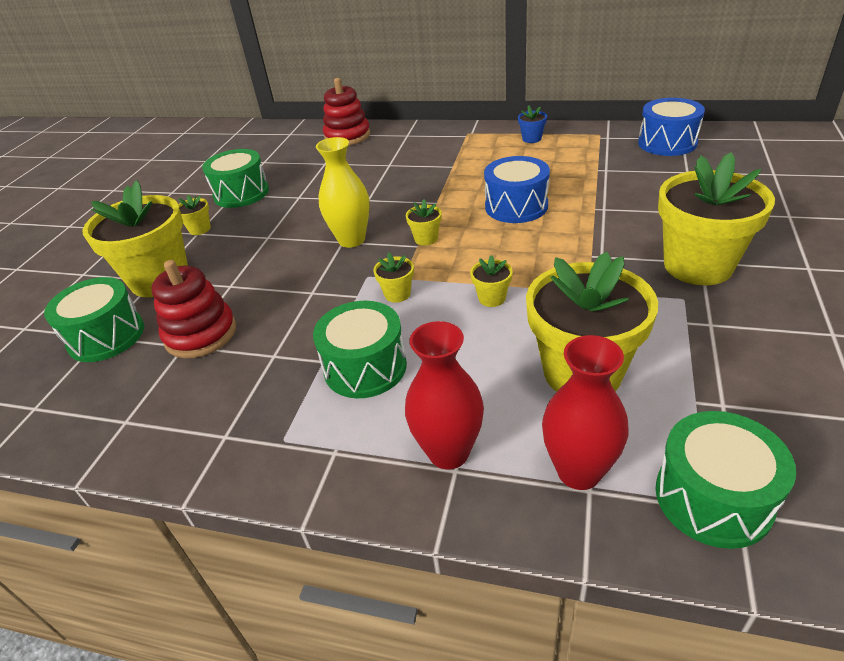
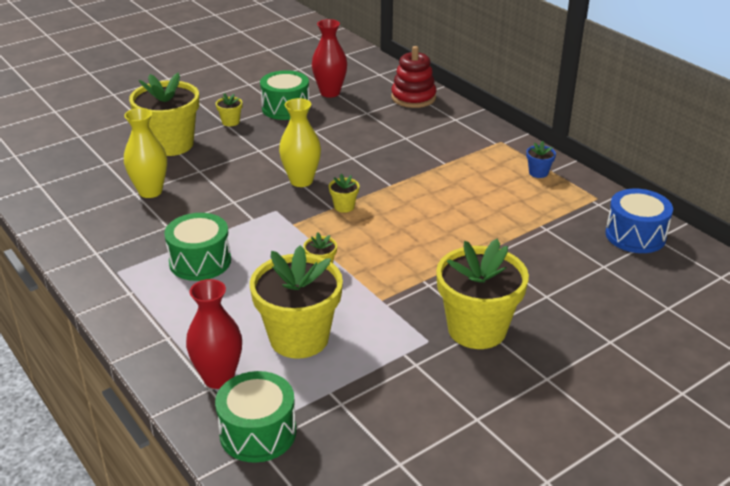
camera: 35 degrees right, 5 degrees down
green drum [44,277,144,362] -> none
red stacking toy [151,260,236,358] -> yellow vase [124,108,167,198]
yellow flower pot [373,252,414,302] -> none
red vase [405,321,484,470] -> red vase moved to [312,19,347,98]
blue drum [484,156,550,223] -> none

